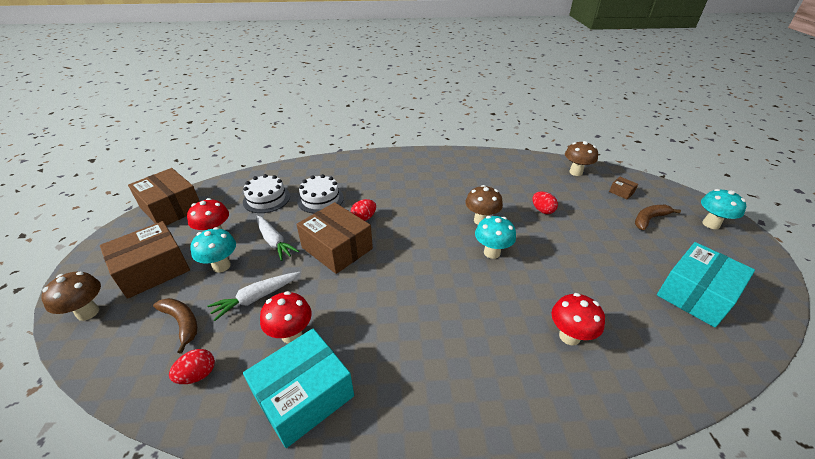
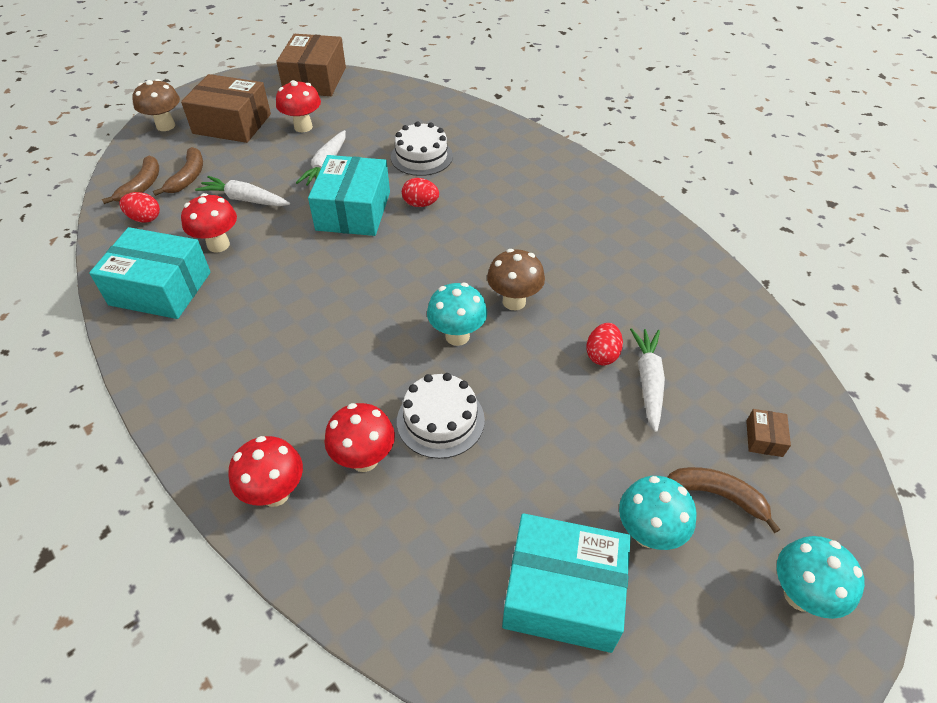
camera: 55 degrees right, 10 degrees up
turquoise mushroom [190,227,236,273] -> turquoise mushroom moved to [619,476,696,550]
white cake [243,174,290,213] -> white cake moved to [397,373,485,459]
brown box [296,202,373,274] -> turquoise box [308,155,390,236]
brown mushroom [565,141,598,176] -> none
none -> brown banana [102,156,159,204]
none -> red mushroom [228,436,303,507]
none -> white carrot [630,328,665,432]

